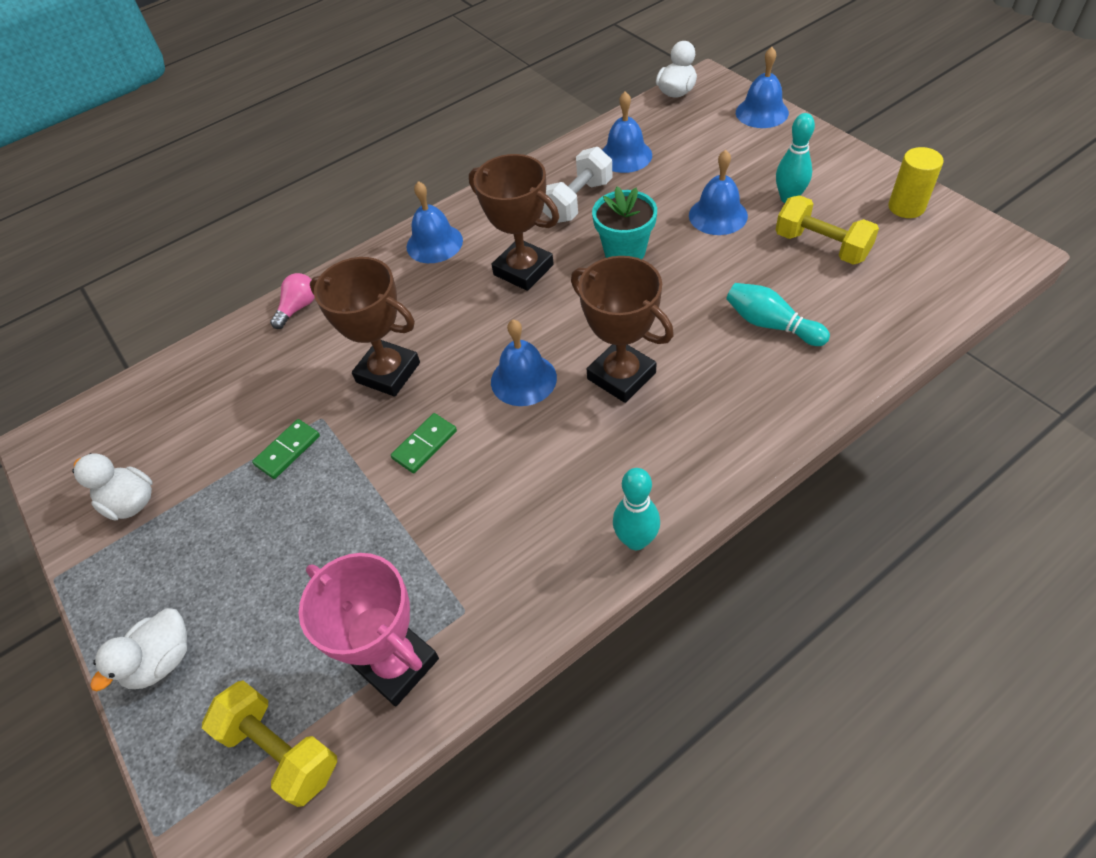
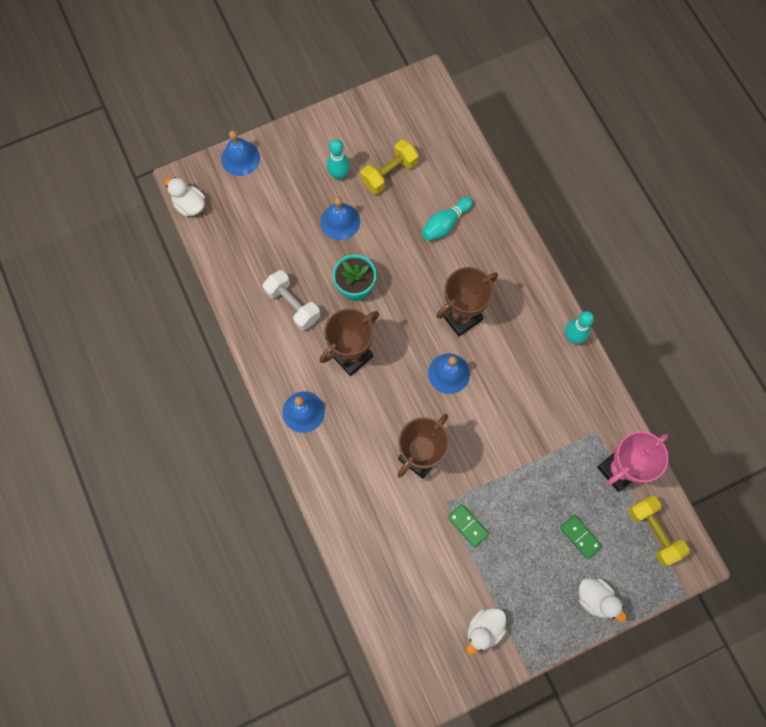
camera: 85 degrees left, 20 degrees up
yellow dumbbell [202,681,337,807] -> yellow dumbbell turned 75 degrees counterclockwise [628,495,690,566]
pink light bulb [270,273,315,329] -> none
green domino [391,413,457,473] -> green domino moved to [560,515,602,559]
blue bell [602,92,652,173] -> none
yellow cylinder [888,147,944,218] -> none

